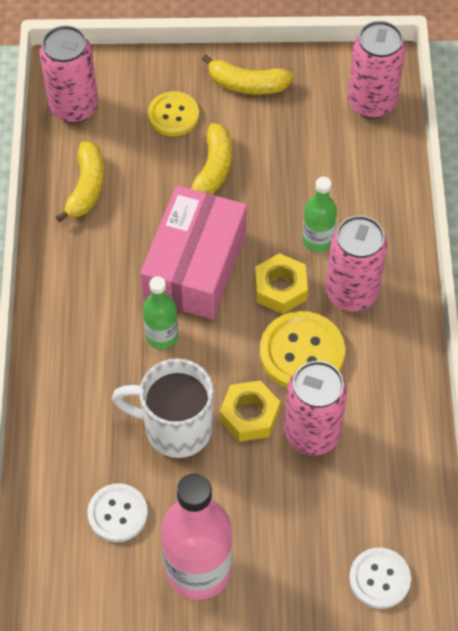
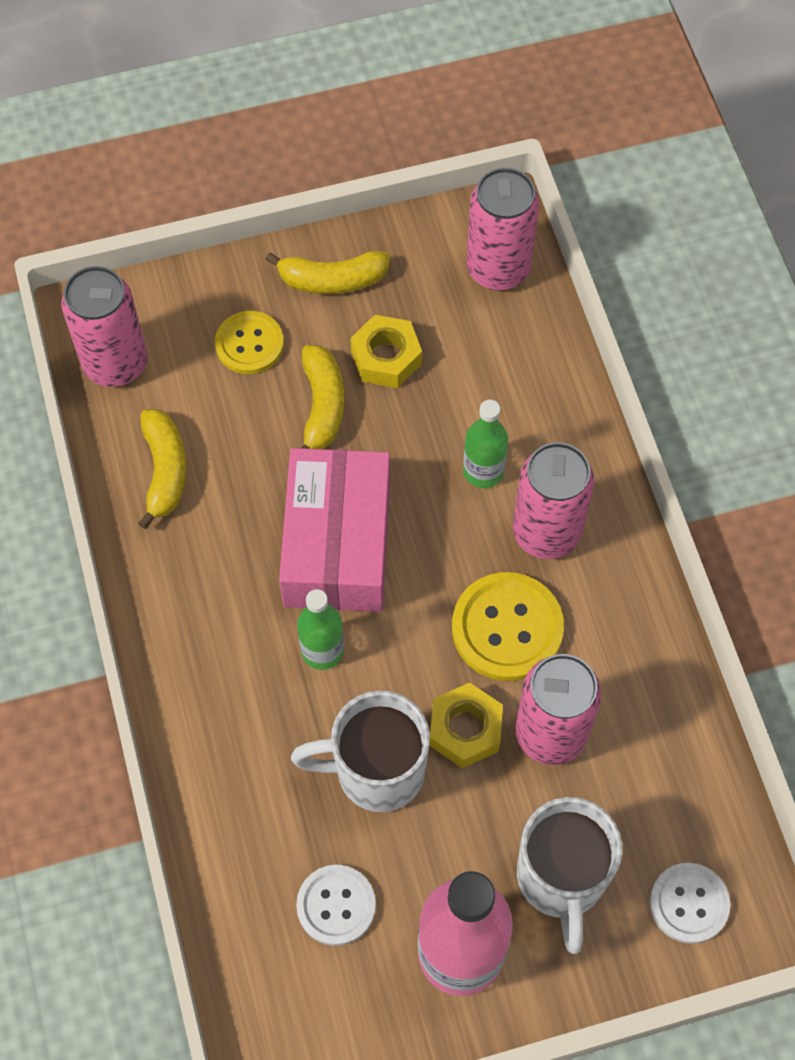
camera: 15 degrees left, 5 degrees up
yellow nut [255,253,308,314] -> yellow nut moved to [350,315,422,388]
none -> white mug [517,797,622,954]

